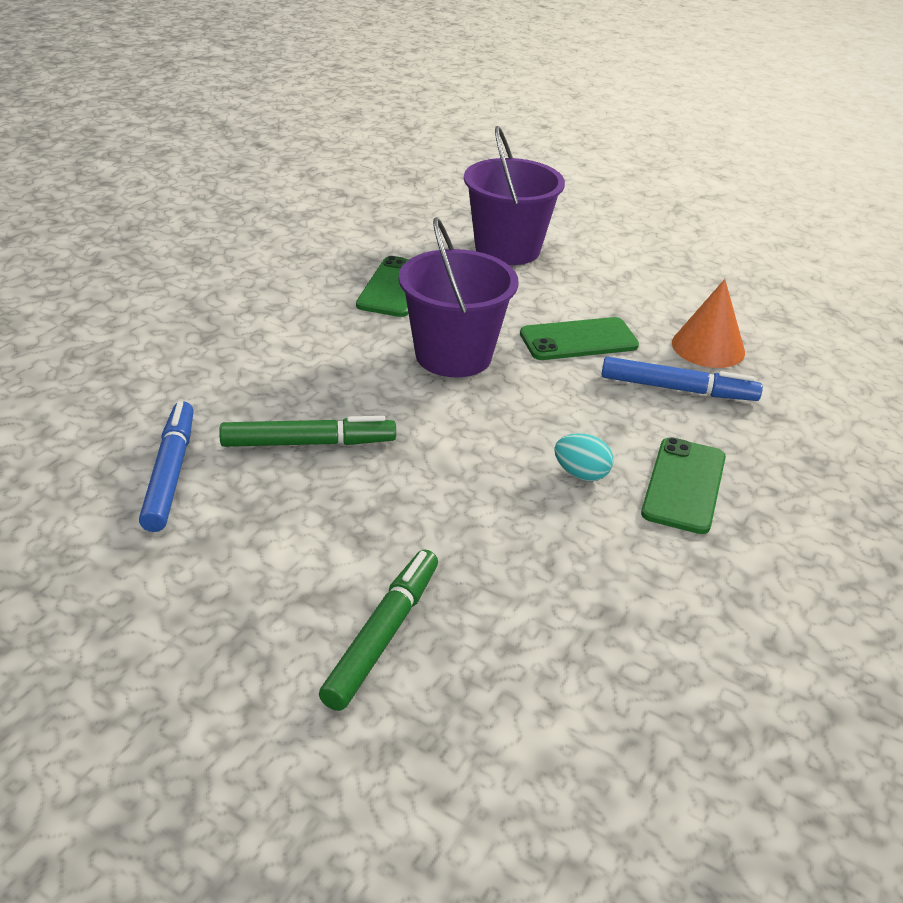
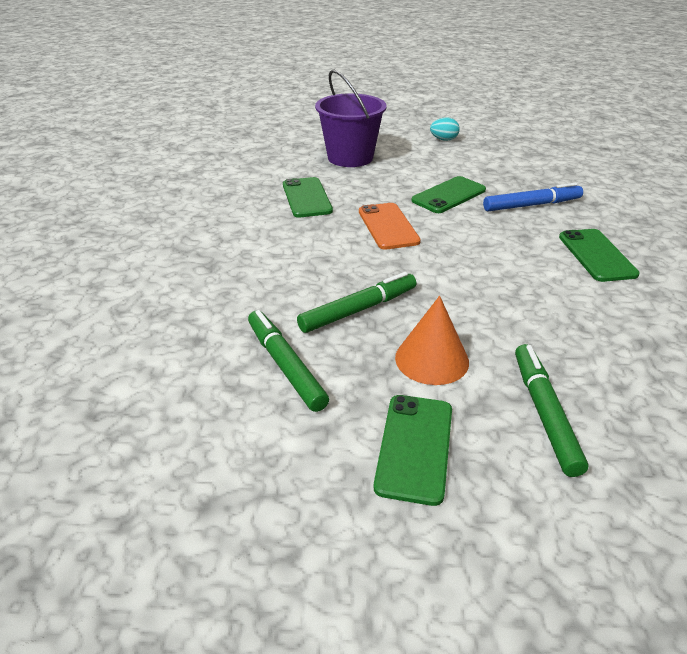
camera: 25 degrees left, 0 degrees up
blue marker [139,401,194,532] -> green marker [248,310,329,412]
purple bucket [399,217,519,377] -> orange phone [359,203,421,250]
turquoise egg [554,434,613,481] -> turquoise egg moved to [430,117,460,141]
orange cone [672,279,745,368] -> orange cone moved to [395,296,469,385]
none -> green phone [374,395,452,506]

